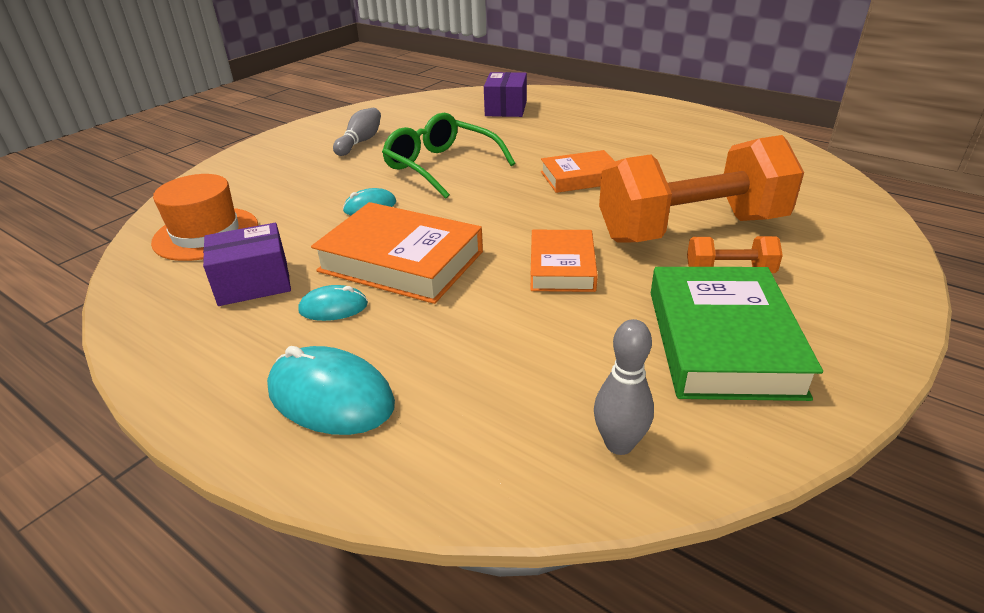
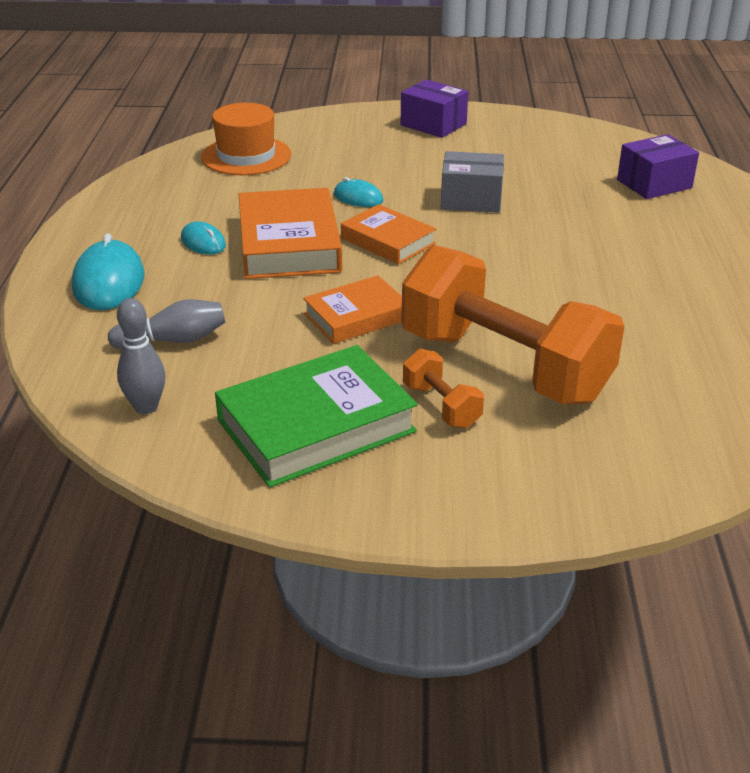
camera: 55 degrees right, 0 degrees up
purple box [203,223,291,306] -> purple box moved to [401,79,468,138]
grey bowling pin [333,108,381,156] -> grey bowling pin moved to [108,299,225,349]
green glasses [382,113,515,199] -> grey box [441,151,504,213]
orange book [541,150,615,193] -> orange book moved to [341,204,436,264]

